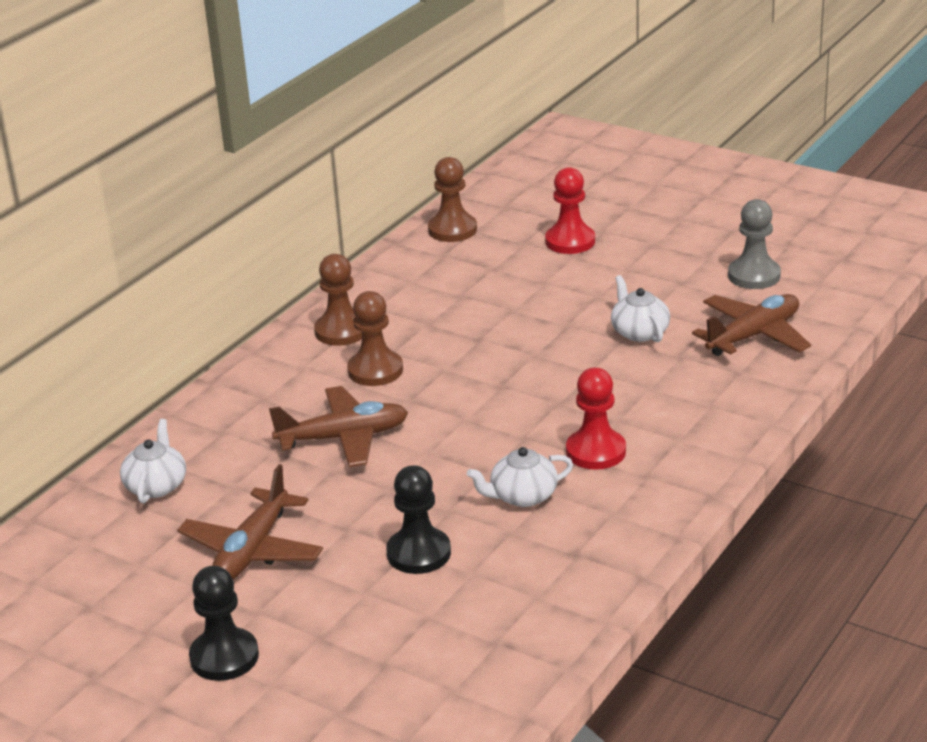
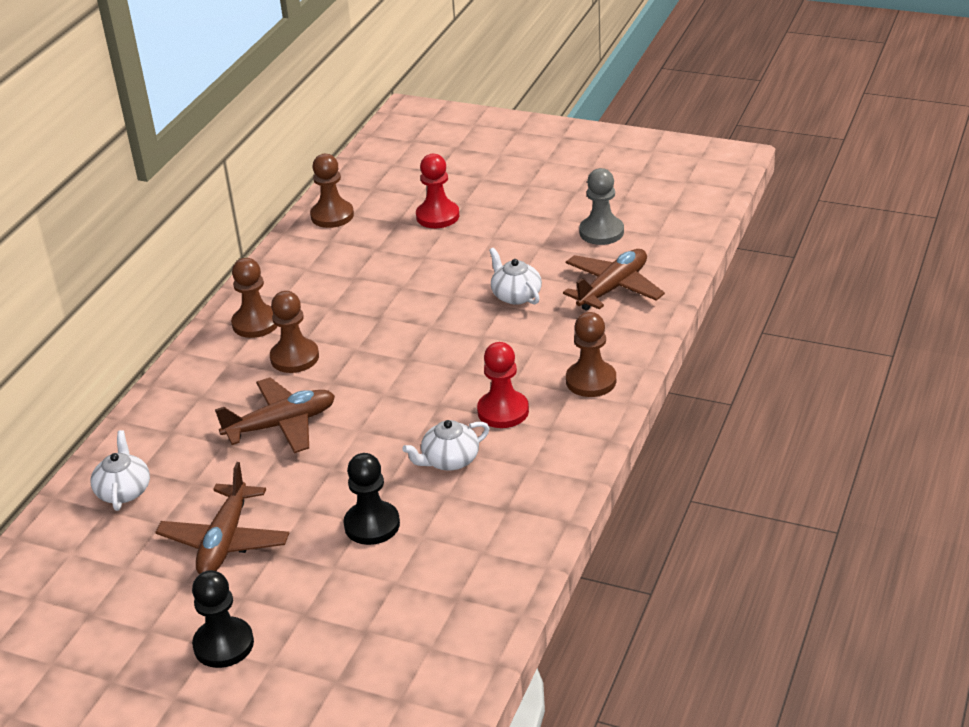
camera: 10 degrees left, 5 degrees up
none -> brown pawn [566,312,616,397]

